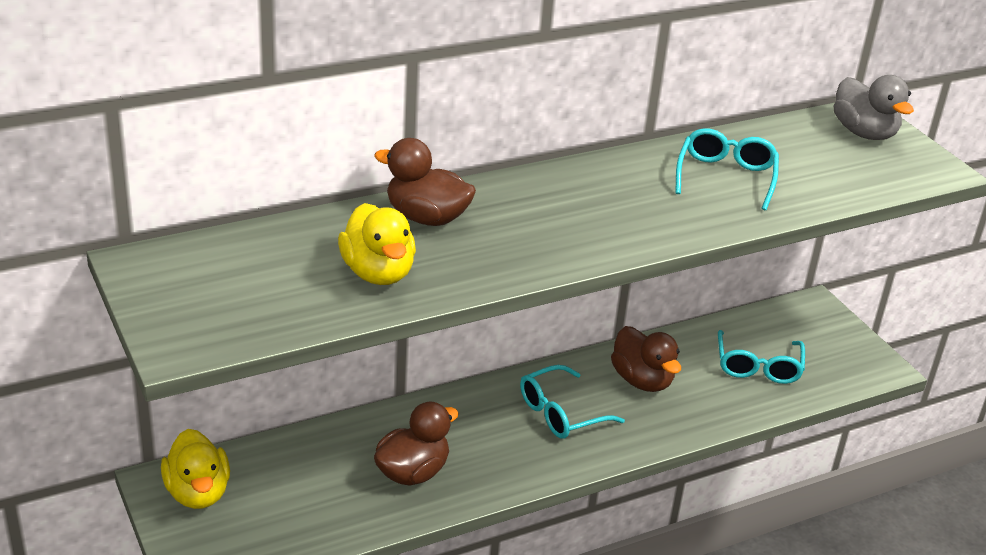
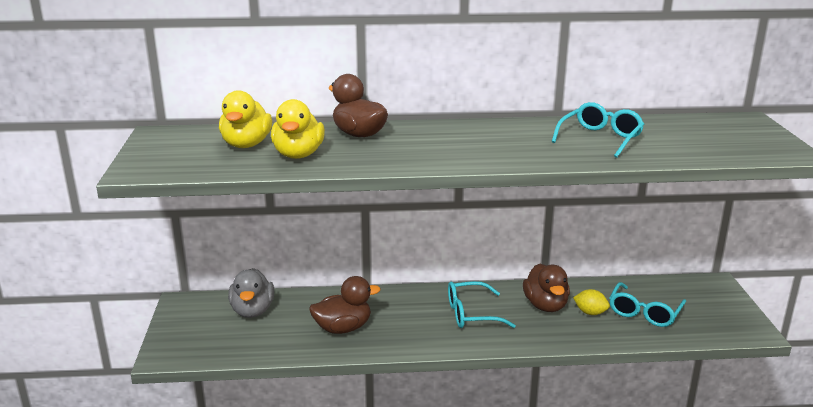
camera: 25 degrees right, 10 degrees down
yellow duck [161,429,230,509] -> yellow duck moved to [219,90,272,148]
grey duck [834,75,914,140] -> grey duck moved to [228,268,274,318]
none -> yellow lemon [573,289,610,315]

